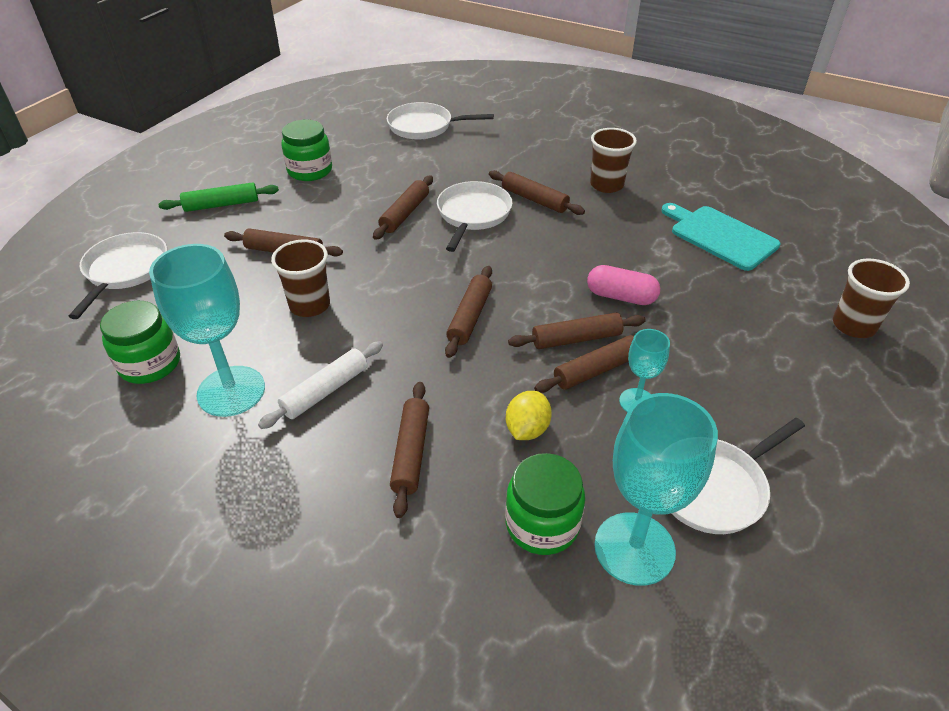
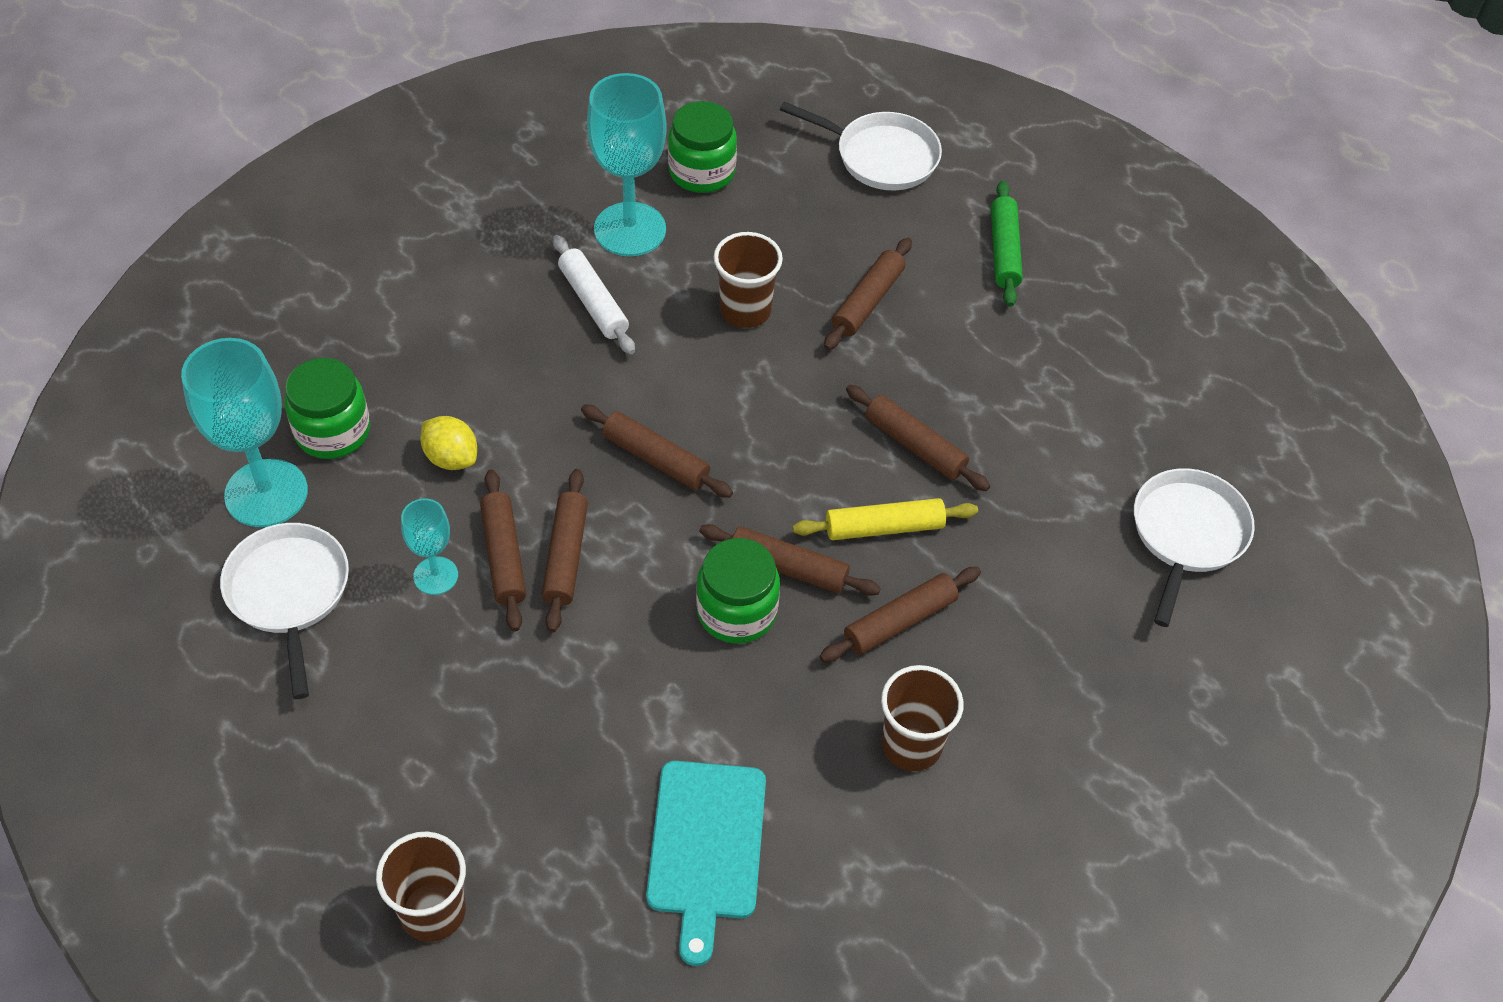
camera: 105 degrees right, 10 degrees up
green jar [281,120,332,181] -> green jar moved to [696,538,780,644]
brown rolling pin [390,382,429,518] -> brown rolling pin moved to [699,524,881,596]
white pan [437,181,513,252] -> yellow rolling pin [793,498,978,540]
pink capsule [587,265,660,305] -> none
turquoise cutting board [661,203,780,271] -> turquoise cutting board turned 120 degrees clockwise [646,761,766,966]

